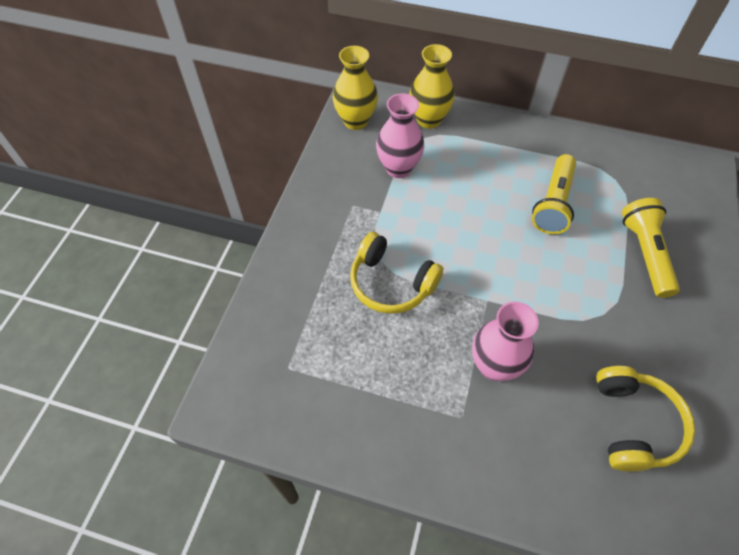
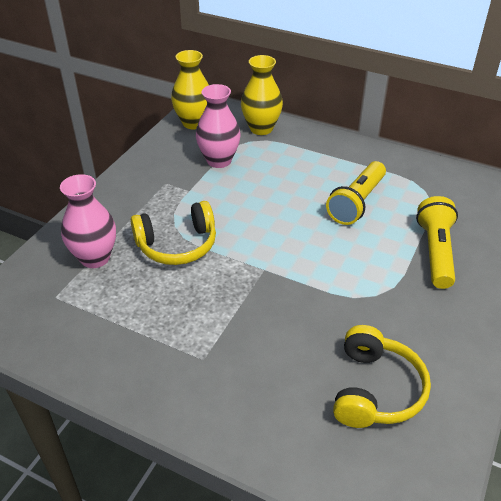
camera: 10 degrees right, 15 degrees down
yellow headphones [350,232,444,314] -> yellow headphones turned 60 degrees counterclockwise [130,201,216,265]
pink vase [472,301,539,381] -> pink vase moved to [60,174,116,268]

